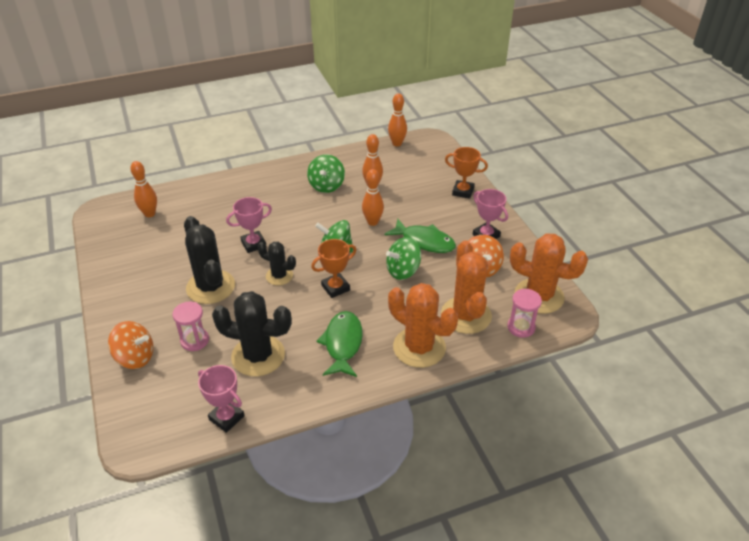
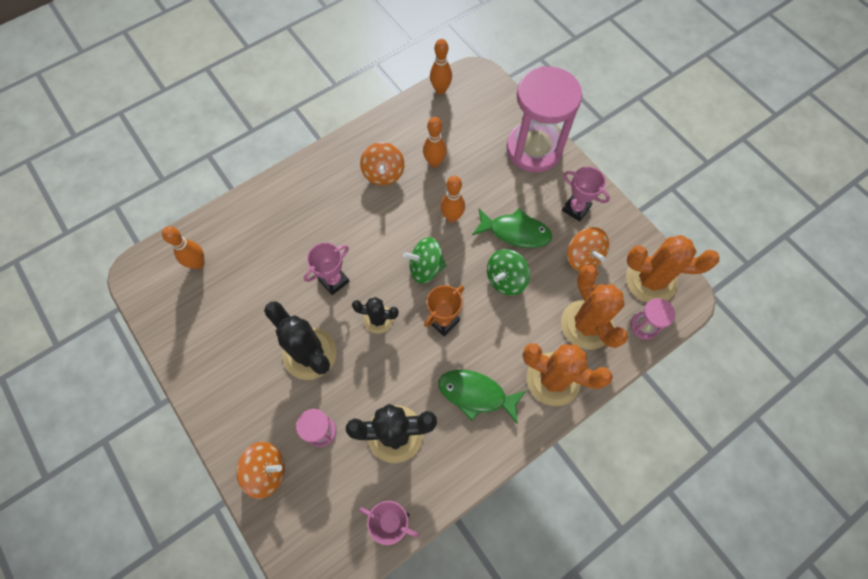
camera: 15 degrees left, 25 degrees up
green spinning top [307,154,345,193] -> orange spinning top [360,142,405,186]
green fish [317,311,363,377] -> green fish turned 60 degrees counterclockwise [438,370,527,424]
orange trophy [445,147,488,199] -> pink hourglass [506,66,582,172]

